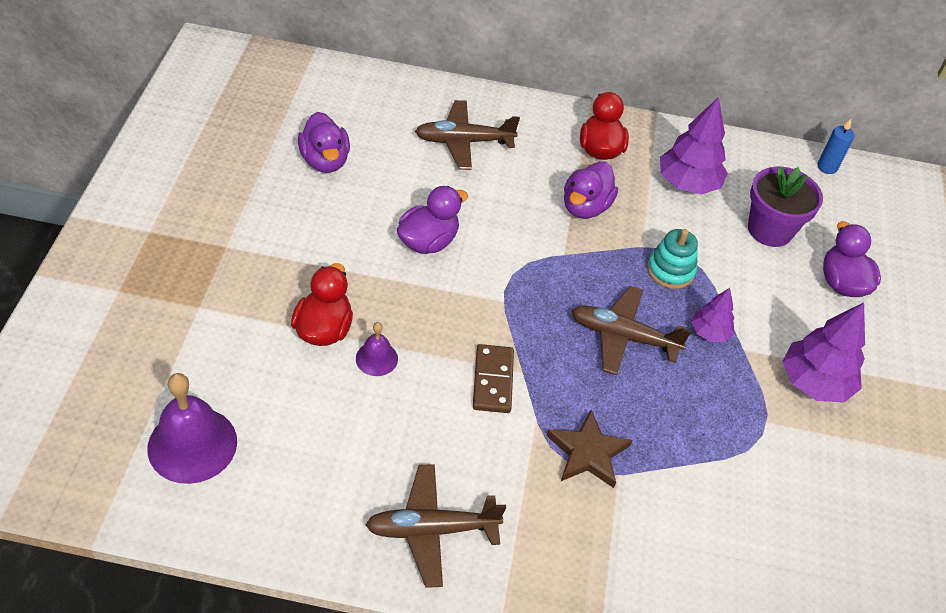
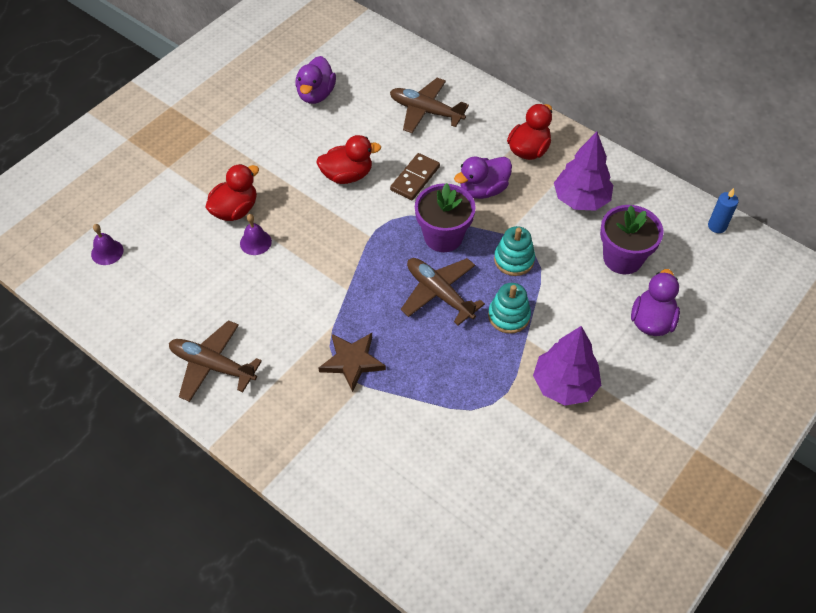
camera: 35 degrees right, 5 degrees up
purple bell [148,373,237,484] -> purple bell [91,224,123,265], size x0.52
purple duck [397,186,468,254] -> red duck [316,135,381,184]
brown domino [473,344,514,413] -> brown domino moved to [390,153,440,200]
purple tree [691,288,734,342] -> turquoise stacking toy [488,283,531,334]
none -> purple flower pot [415,183,476,252]

